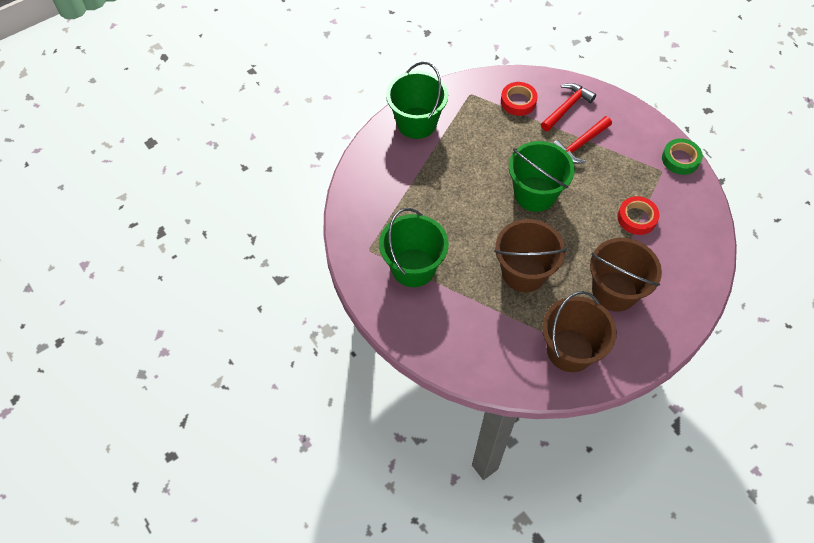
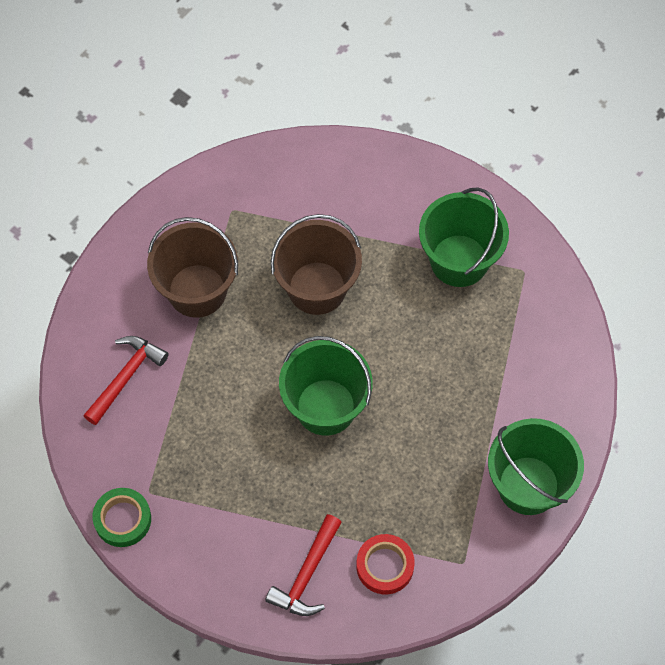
camera: 165 degrees right, 5 degrees up
brown bucket [542,291,617,372] -> none
red hammer [553,116,612,164] -> red hammer moved to [83,336,169,425]
red tape [617,196,660,235] -> none

